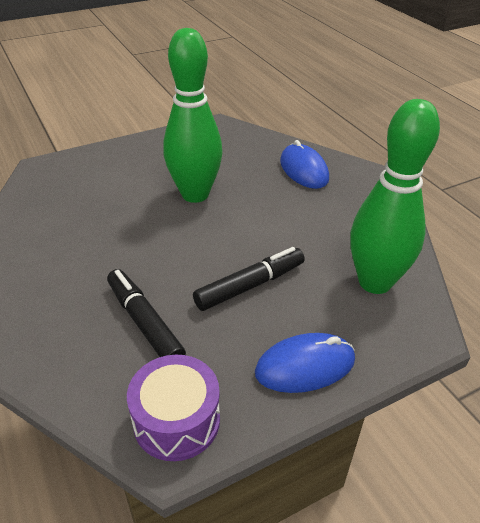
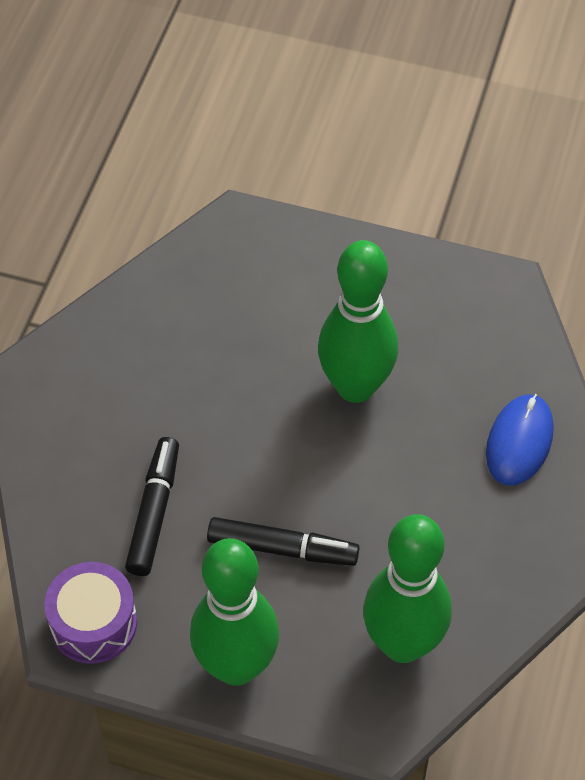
camera: 45 degrees right, 15 degrees up
blue mouse [255,333,355,393] -> green bowling pin [190,538,279,686]

